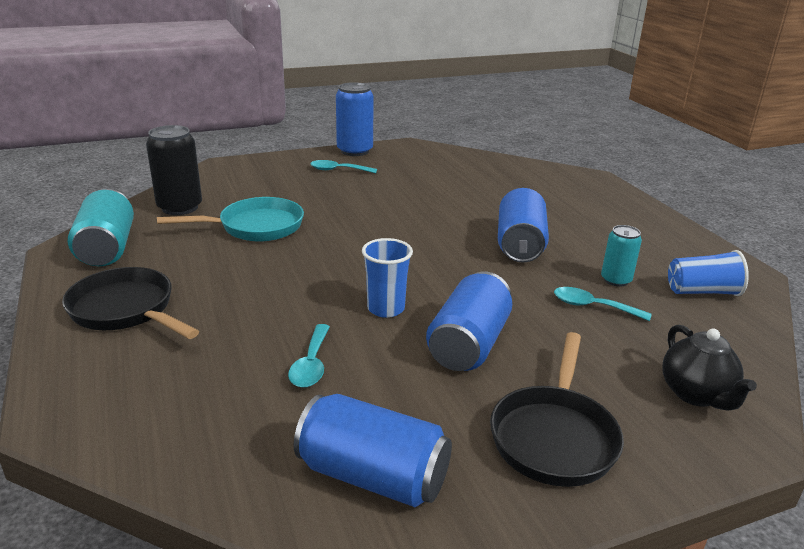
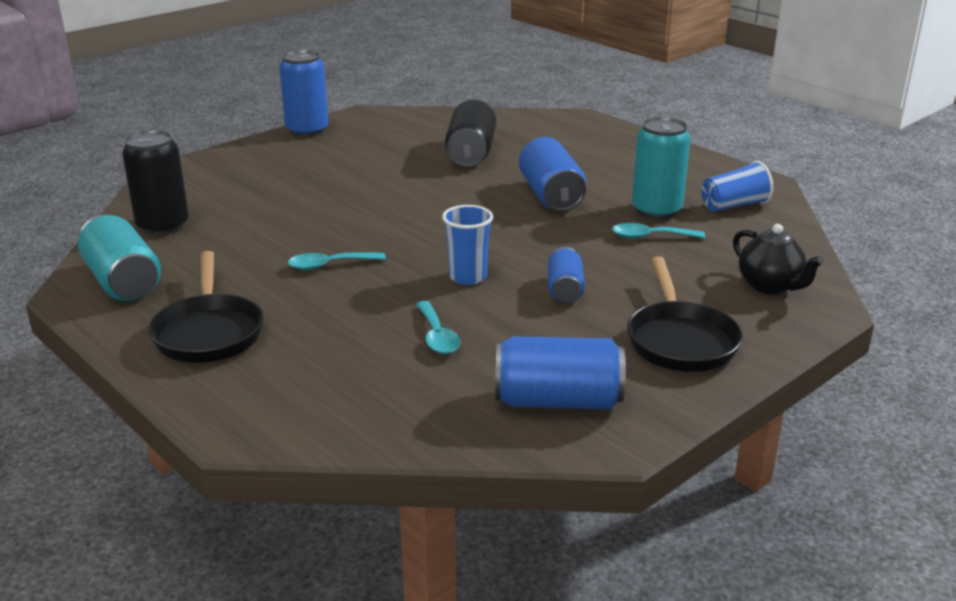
camera: 20 degrees left, 0 degrees up
black pan [62,267,199,339] -> black pan turned 120 degrees counterclockwise [148,251,264,363]
turquoise pan [157,197,304,242] -> none
turquoise spoon [310,160,377,173] -> turquoise spoon moved to [288,252,386,270]
blue can [426,271,512,371] -> blue can [547,247,585,303], size x0.60
turquoise can [601,225,642,287] -> turquoise can [632,117,691,219], size x1.67
none -> black can [445,100,496,167]

